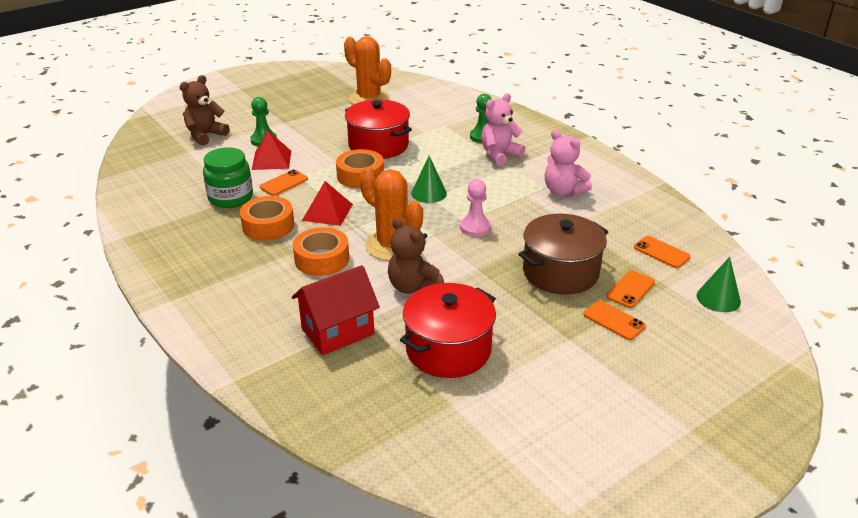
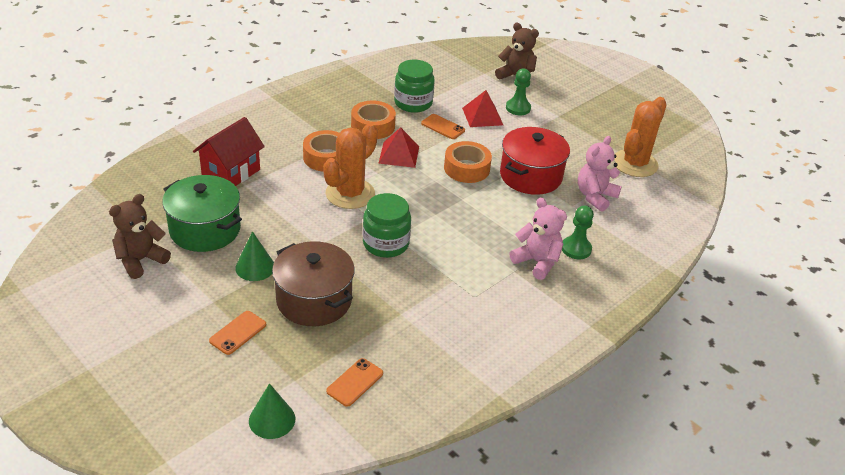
camera: 80 degrees right, 5 degrees up
red house [292,265,380,355] -> red house turned 75 degrees clockwise [193,117,265,186]
brown teddy bear [388,218,444,294] -> brown teddy bear moved to [109,194,171,279]
red pot [400,283,496,378] -> green pot [162,175,242,252]
green cone [411,156,447,203] -> green cone moved to [235,231,274,281]
pink pawn [460,179,491,237] -> green jar [363,193,411,258]
pink teddy bear [545,130,592,196] -> pink teddy bear moved to [578,136,622,212]
orange phone [606,270,655,308] -> none

